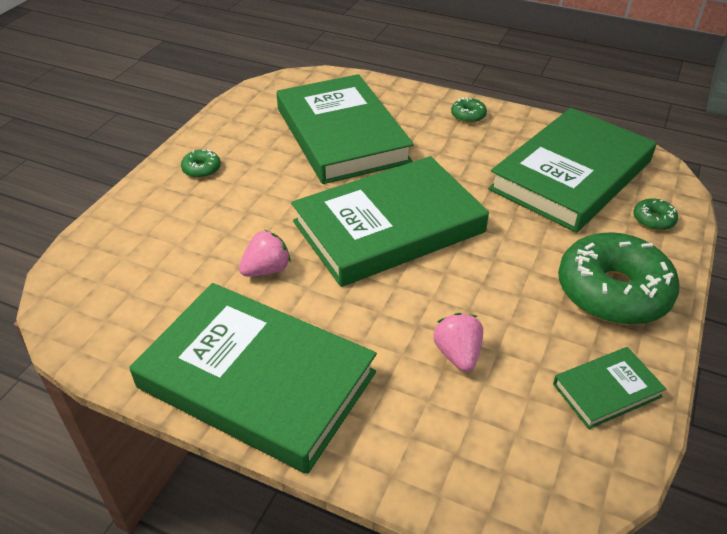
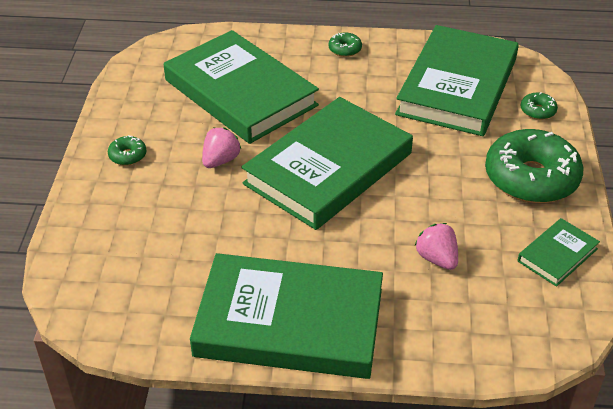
camera: 20 degrees left, 0 degrees up
pink strawberry [239,230,291,277] -> pink strawberry moved to [202,127,241,168]

